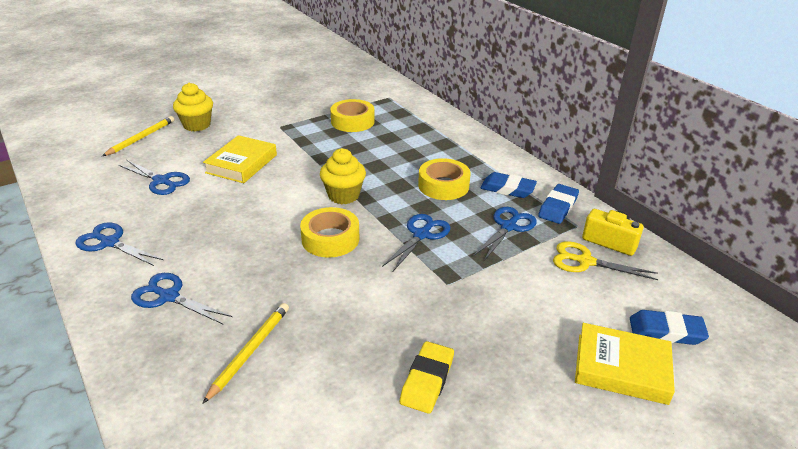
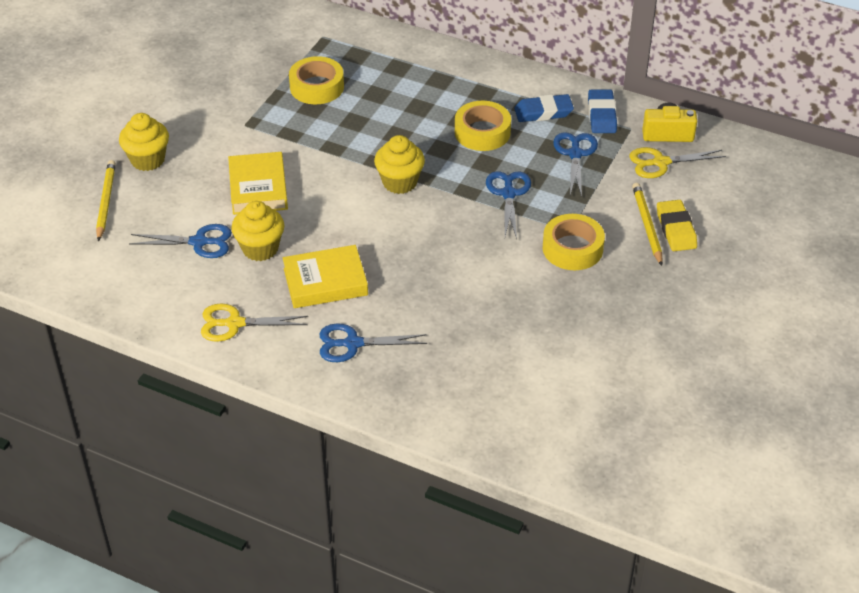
camera: 30 degrees left, 10 degrees up
blue scissors [75,222,163,266] -> yellow scissors [201,304,308,342]
yellow pencil [202,303,289,404] -> yellow pencil moved to [632,183,663,266]
yellow tape [300,207,359,258] -> yellow tape moved to [543,214,605,270]
yellow eraser [400,341,454,414] -> yellow eraser moved to [657,200,697,251]
yellow book [575,323,675,405] -> yellow book moved to [283,245,368,308]
blue eraser [630,310,709,345] -> none
none -> yellow cupcake [231,201,284,261]

